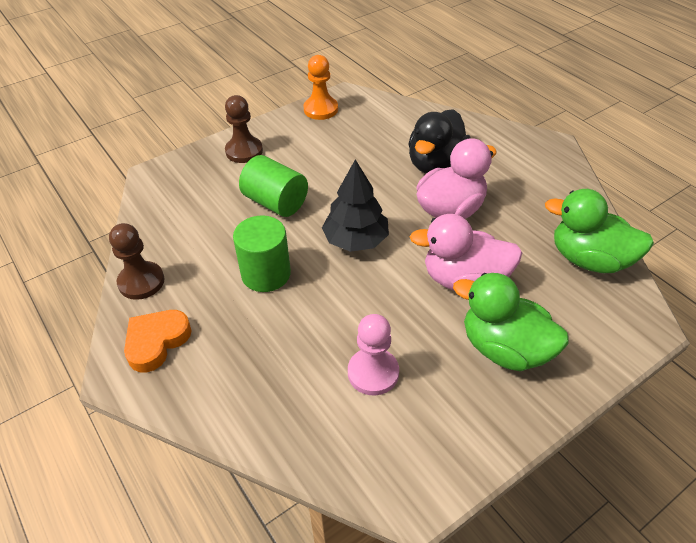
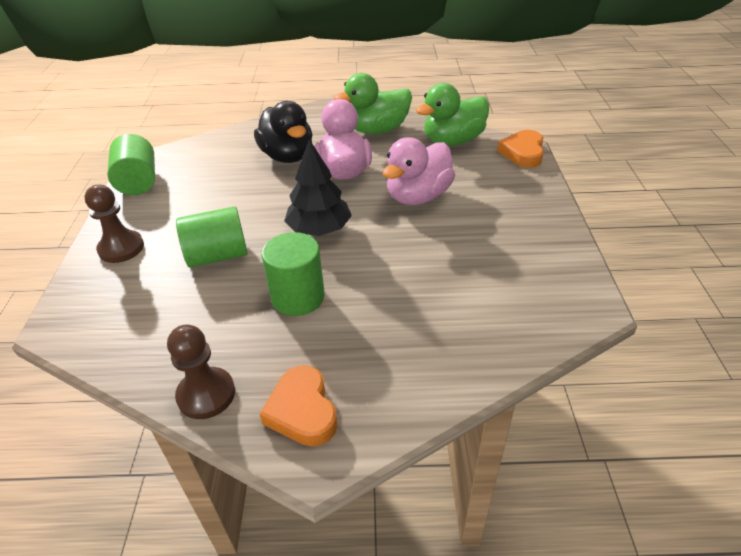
camera: 55 degrees left, 5 degrees down
orange pawn [304,55,338,120] -> green cylinder [108,134,155,195]
pink pawn [348,314,399,395] -> none
green duck [453,273,569,371] -> green duck moved to [334,73,412,134]
none -> orange heart [497,130,544,168]

